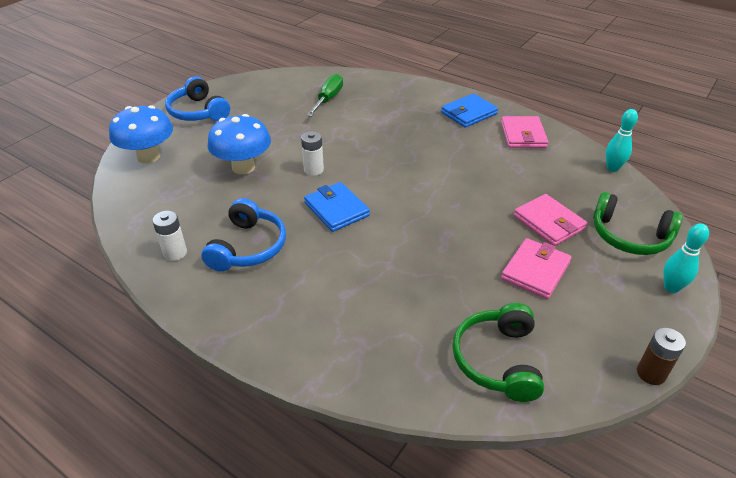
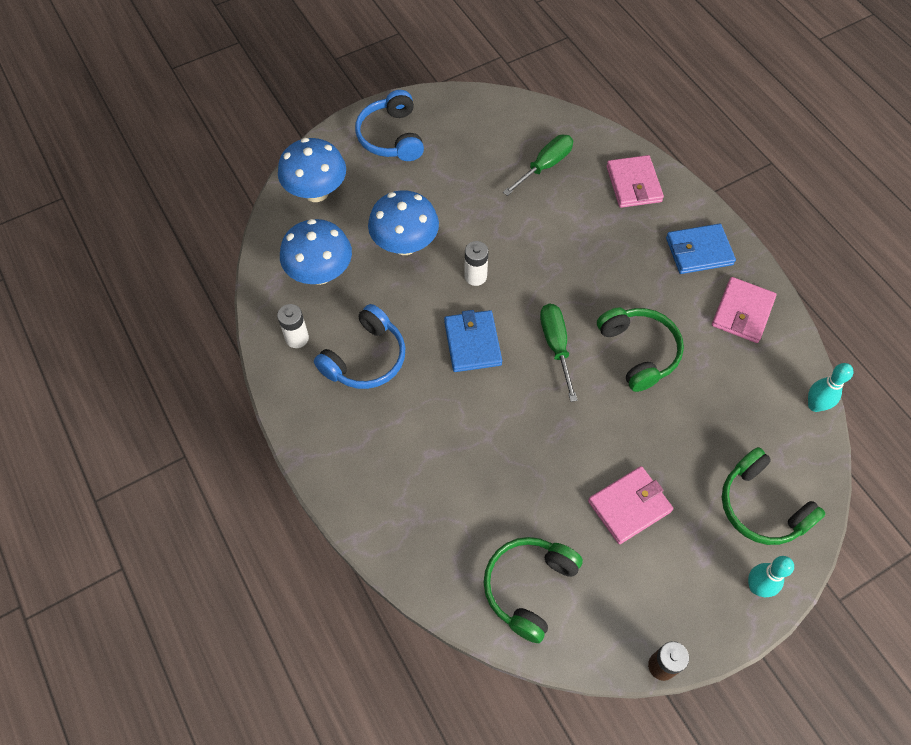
camera: 25 degrees right, 20 degrees up
pink wallet [514,194,587,246] -> pink wallet moved to [606,155,664,208]
none -> blue mushroom [280,219,352,285]
none -> green screwdriver [540,304,578,402]
none -> green headphones [597,307,684,392]

